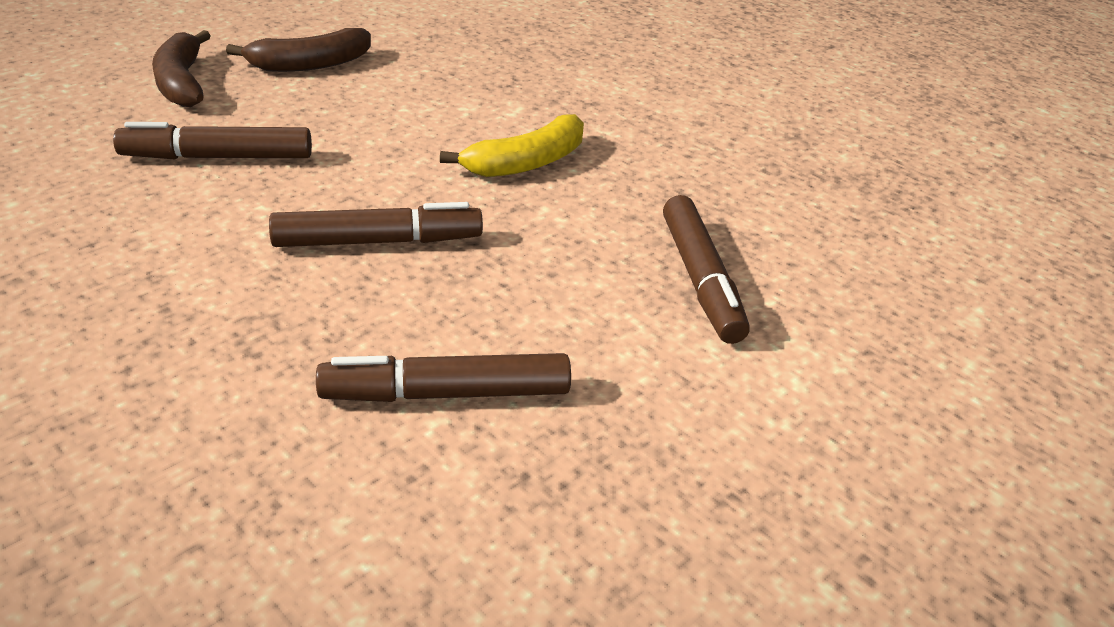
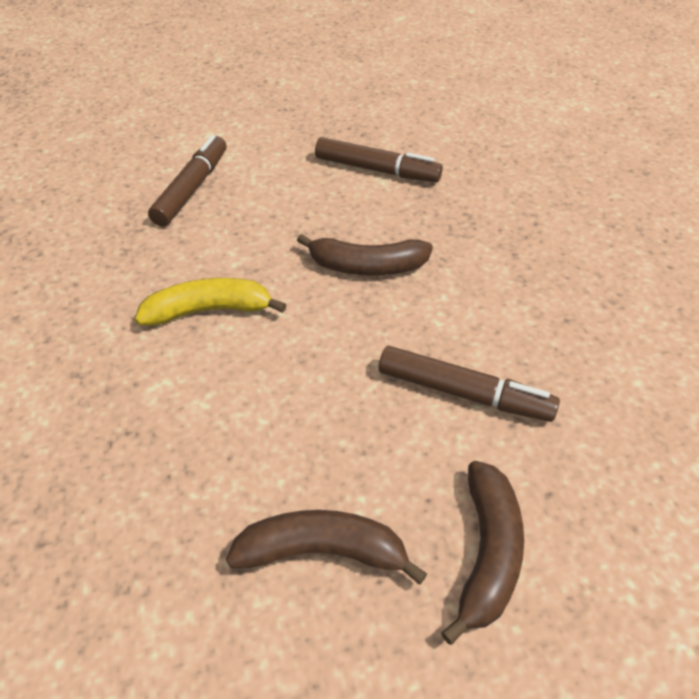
camera: 150 degrees left, 10 degrees up
brown marker [269,202,483,247] -> brown banana [297,234,433,276]

